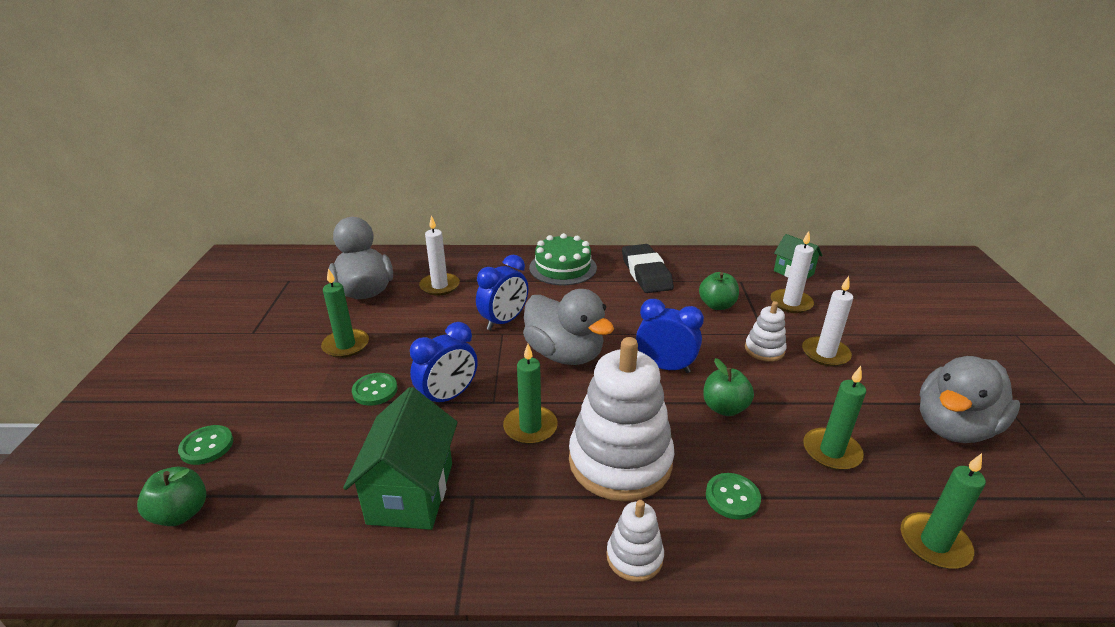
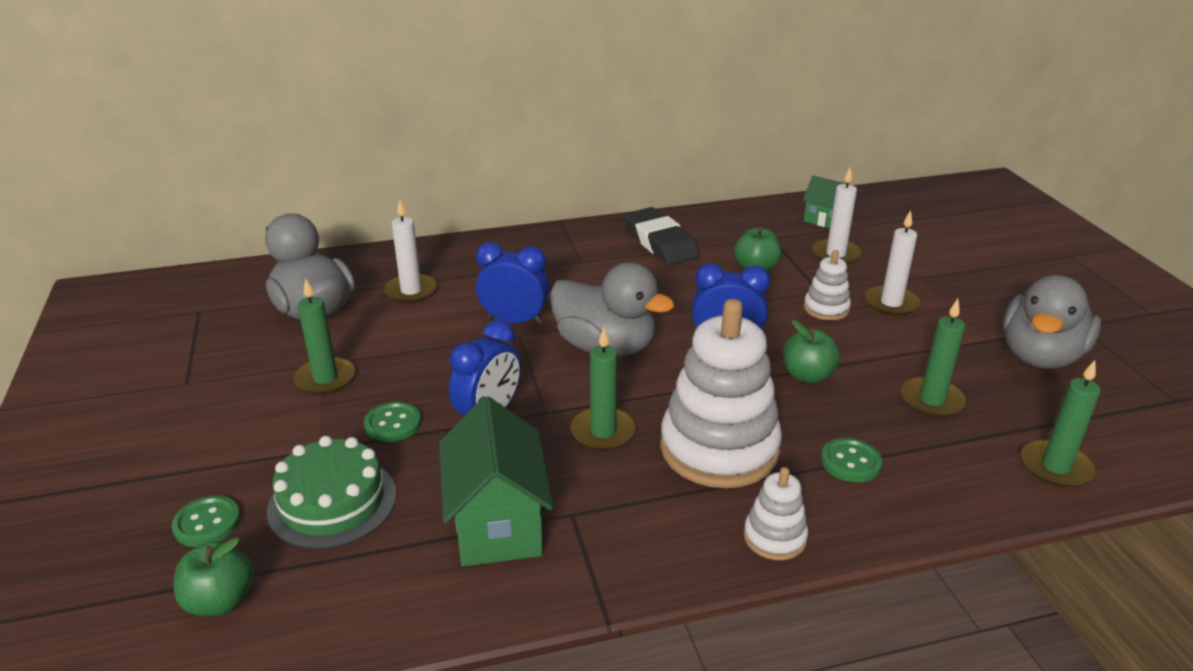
camera: 15 degrees left, 0 degrees up
blue clock [476,255,528,330] -> blue clock turned 105 degrees counterclockwise [476,242,550,325]
green cake [529,233,597,285] -> green cake moved to [267,436,397,549]

